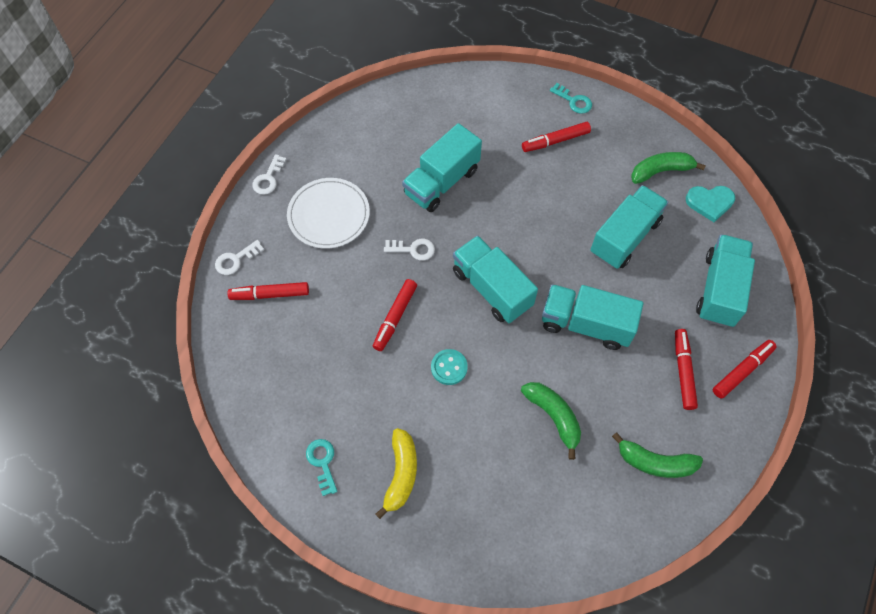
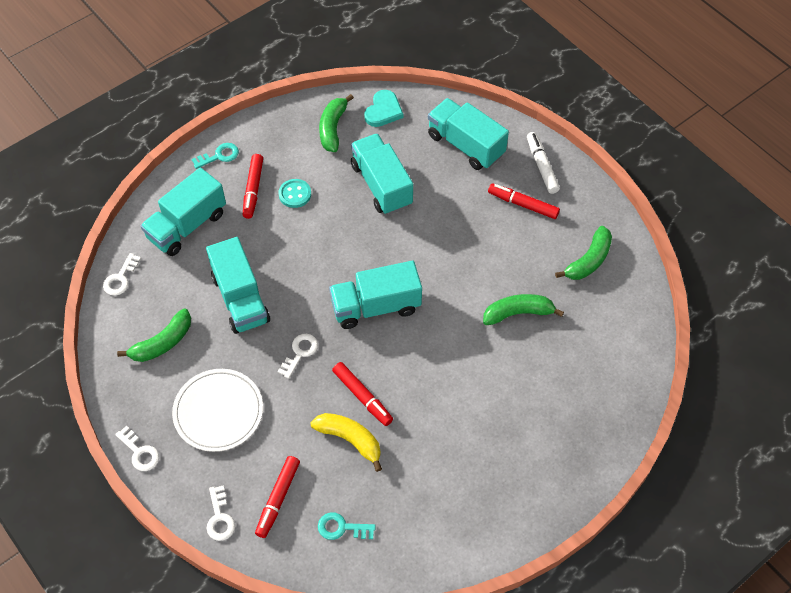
camera: 65 degrees left, 5 degrees down
turquoise key [306,439,337,496] -> turquoise key moved to [318,512,376,540]
yellow banana [376,428,417,519] -> yellow banana moved to [310,413,382,472]
turquoise button [431,349,468,385] -> turquoise button moved to [279,179,311,208]
turquoise truck [542,284,643,350] -> turquoise truck moved to [140,167,226,256]
red marker [713,340,777,399] -> white marker [527,132,560,194]
none -> white key [103,253,141,296]
none -> green banana [117,308,191,362]

